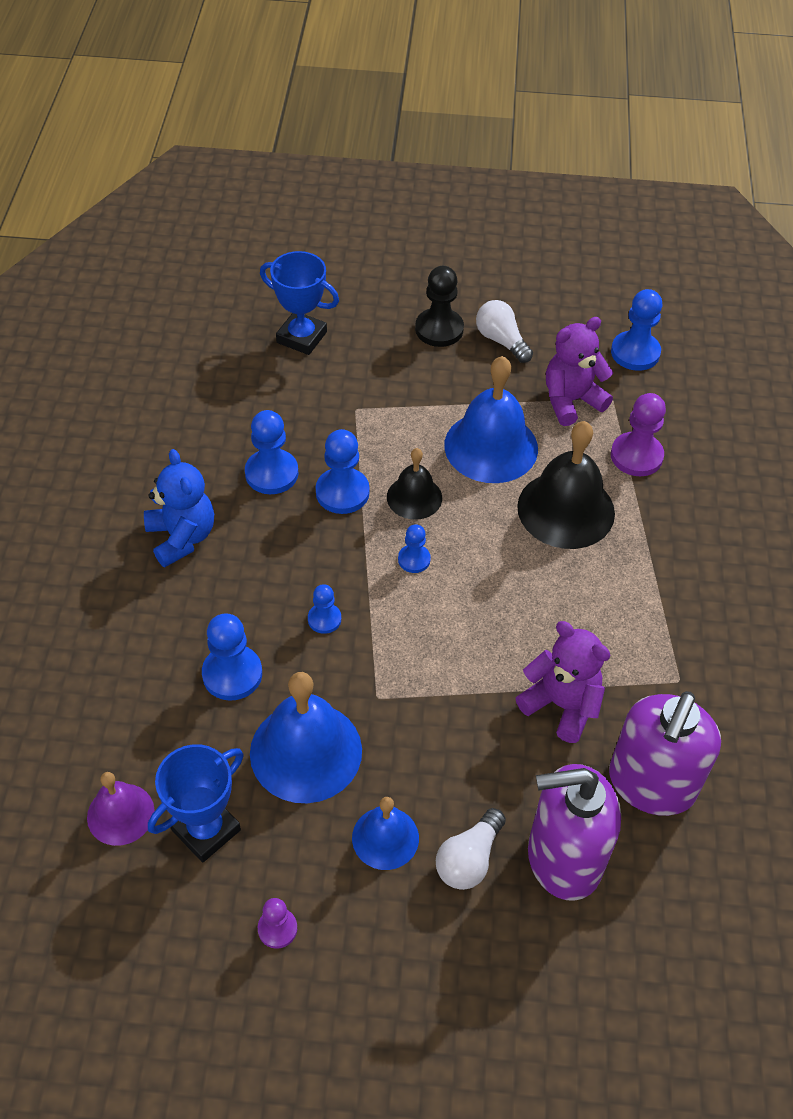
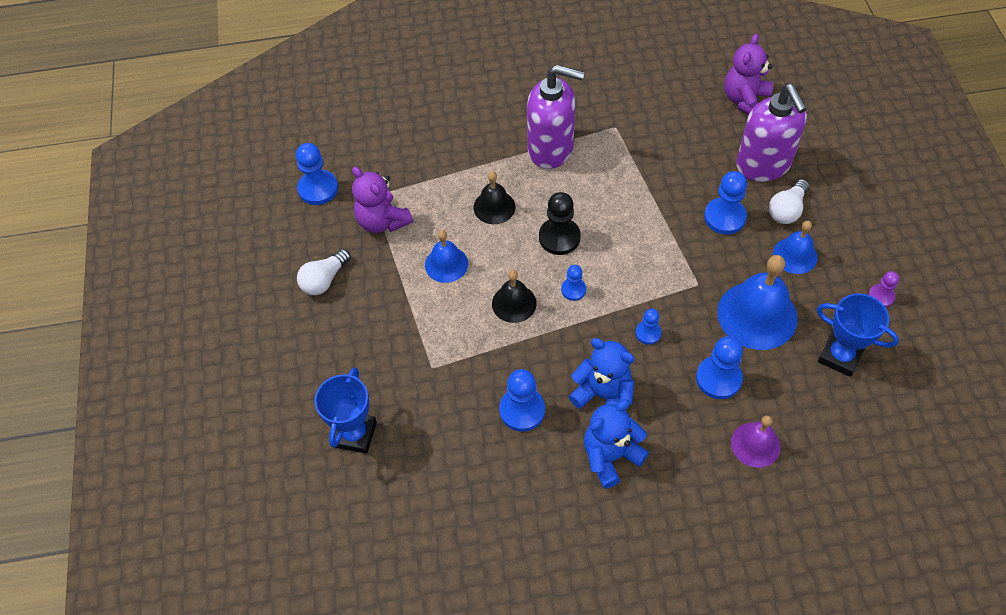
camera: 100 degrees left, 5 degrees up
purple bell [87,772,154,846] -> purple bell moved to [731,416,780,468]
blue pawn [316,429,370,514] -> blue pawn moved to [704,171,747,234]
black pawn [415,266,464,347] -> black pawn moved to [539,192,581,255]
white light bulb [436,808,506,890] -> white light bulb turned 105 degrees clockwise [769,179,809,224]
blue bell [444,356,538,483] -> blue bell [425,230,468,283], size x0.57
purple teddy bear [516,621,610,743] -> purple teddy bear moved to [724,34,773,115]
black bell [517,421,615,549] -> black bell [473,171,515,224], size x0.57
purple soap dispenser [609,691,721,816] -> purple soap dispenser moved to [527,65,585,169]
purple pawn [611,393,666,476] -> none
none -> blue teddy bear [569,338,635,409]

